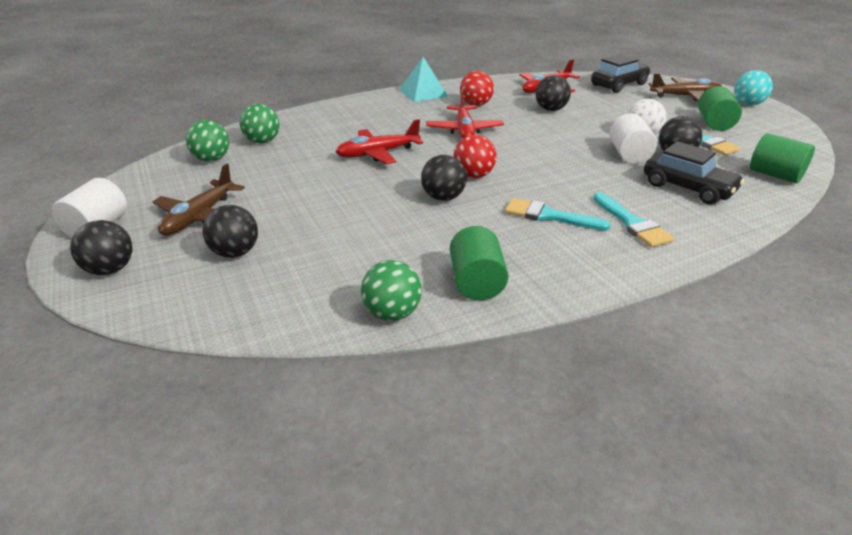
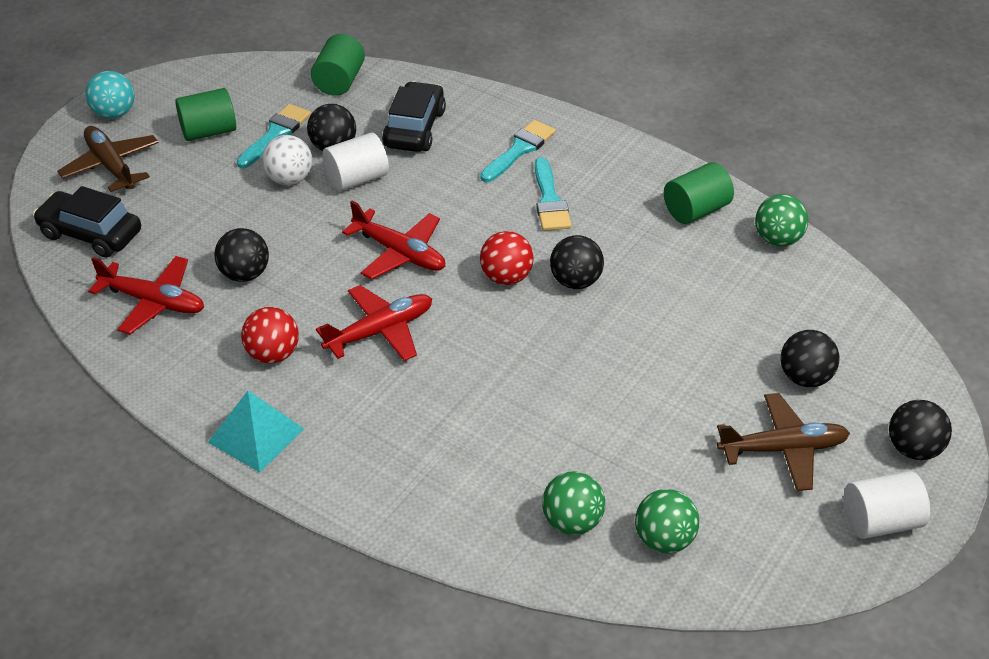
camera: 120 degrees left, 10 degrees up
red plane [336,119,423,164] -> red plane moved to [342,201,445,279]

